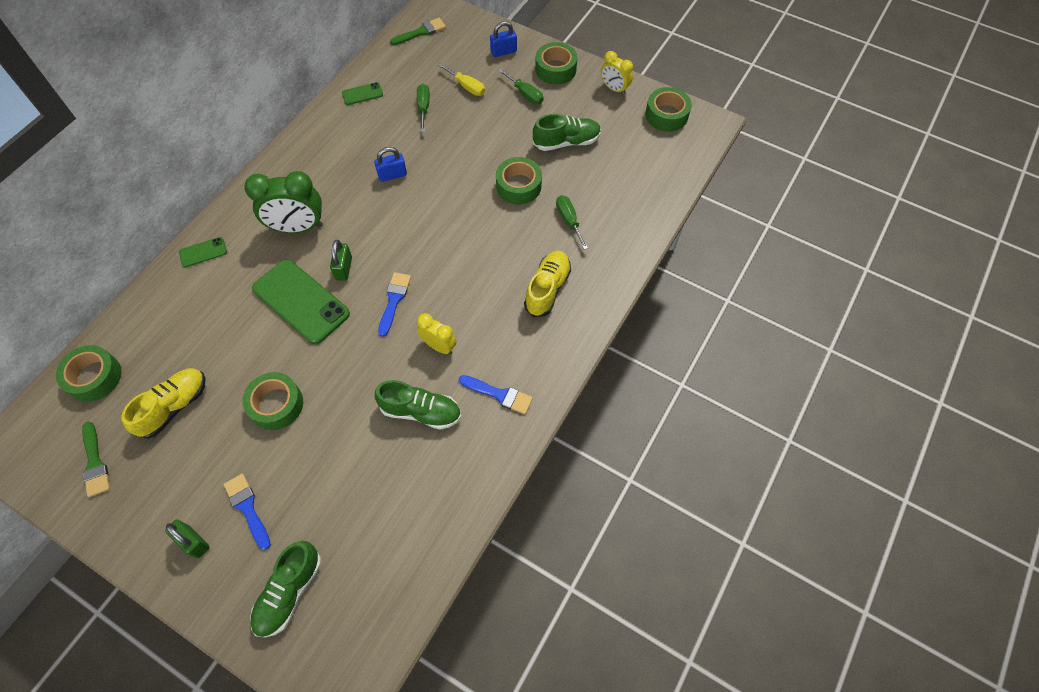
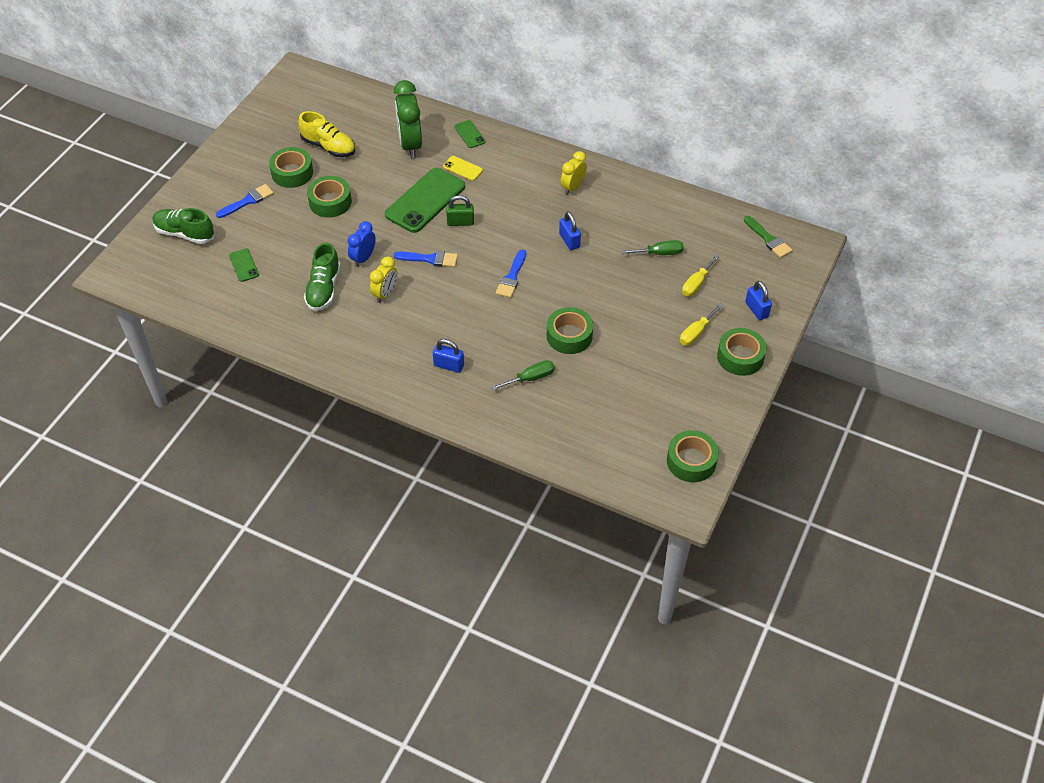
camera: 85 degrees right, 10 degrees down
green tape [56,345,121,402] -> green tape moved to [269,147,313,188]
green brush [82,421,110,497] -> none
green padlock [165,519,209,558] -> none
green clock [244,171,323,233] -> green clock moved to [394,80,422,158]
green phone [342,82,383,105] -> green phone moved to [229,249,259,282]
blue brush [459,375,533,414] -> blue brush moved to [495,249,526,298]
green screwdriver [498,69,544,104] -> yellow screwdriver [680,304,723,346]
yellow shoe [524,251,571,317] -> blue padlock [433,339,464,373]
green shoe [533,114,601,151] -> none
yellow clock [601,51,633,95] -> yellow clock moved to [561,151,587,195]
none -> blue clock [348,221,376,267]
none -> yellow phone [443,156,483,181]

